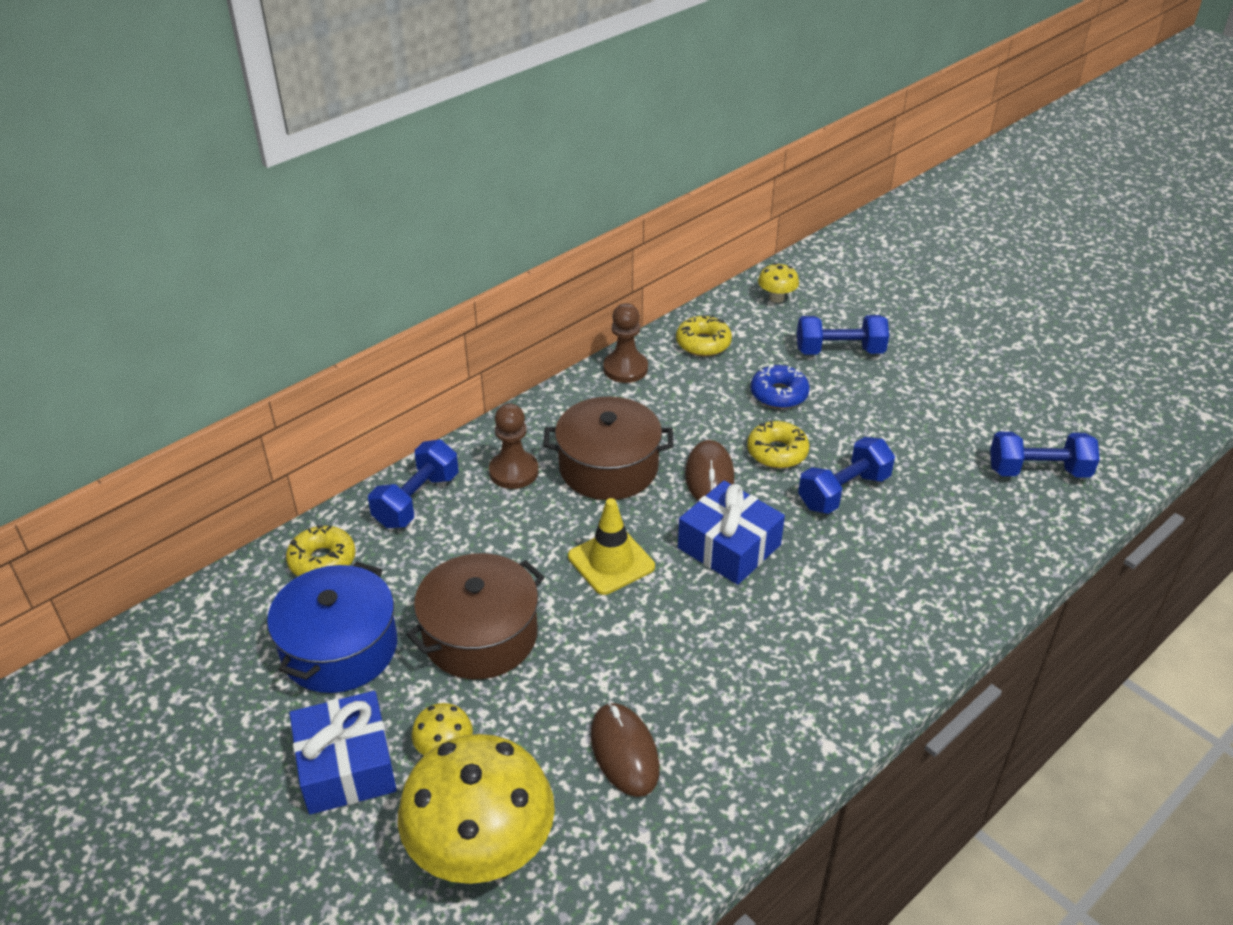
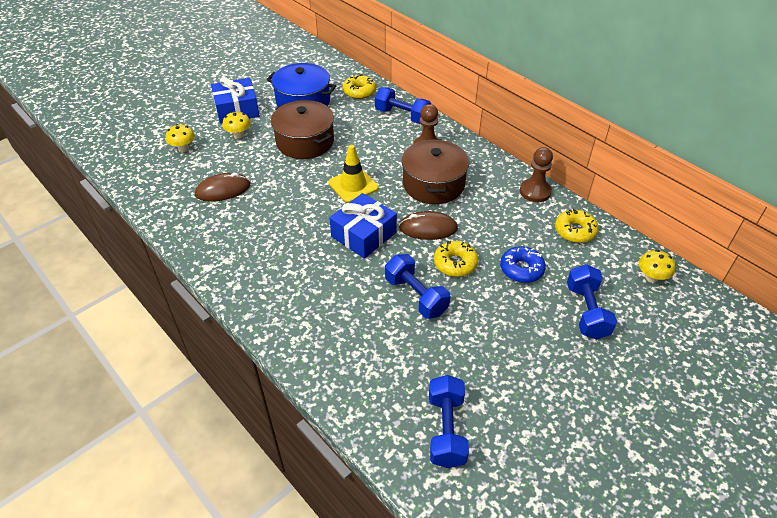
camera: 90 degrees right, 5 degrees up
yellow mushroom [398,734,555,884] -> yellow mushroom [166,124,195,152], size x0.43

